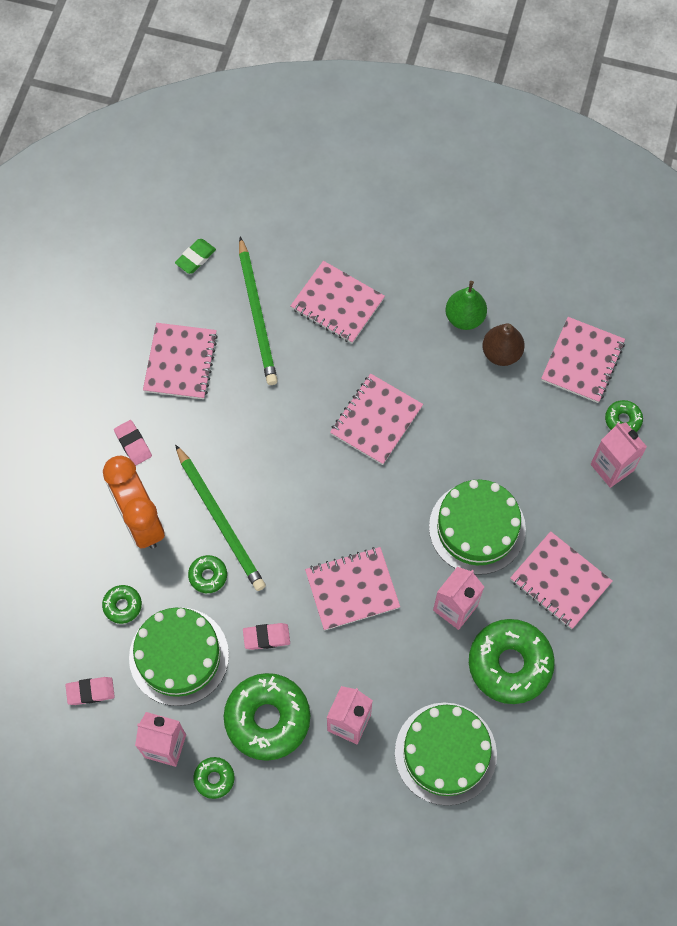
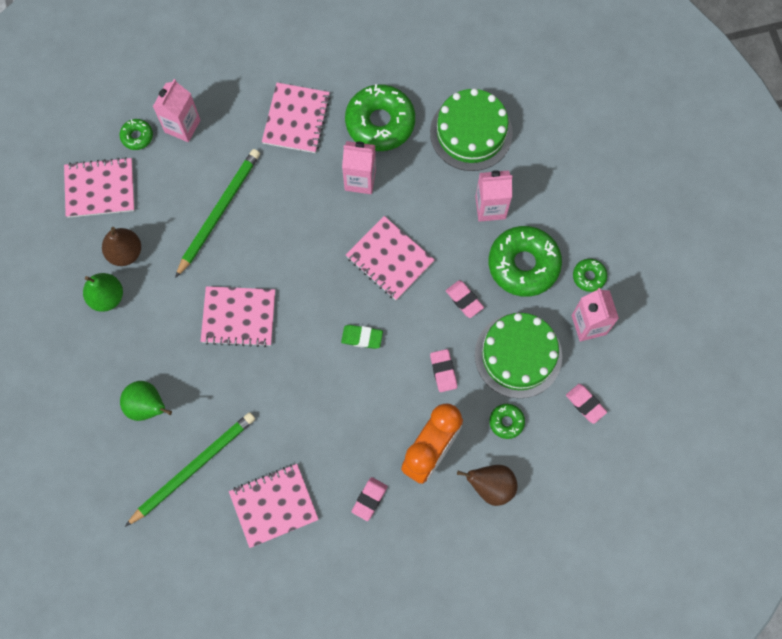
camera: 120 degrees left, 5 degrees up
green eraser [175,239,216,274] -> green eraser moved to [341,325,383,349]
green pencil [175,444,266,591] -> green pencil moved to [175,149,260,278]
green donut [188,555,227,593] -> pink eraser [430,349,457,392]
pink notebook [290,261,385,343] -> green pear [120,381,172,421]
green cake [429,479,526,575] -> none
none -> brown pear [457,465,518,506]

